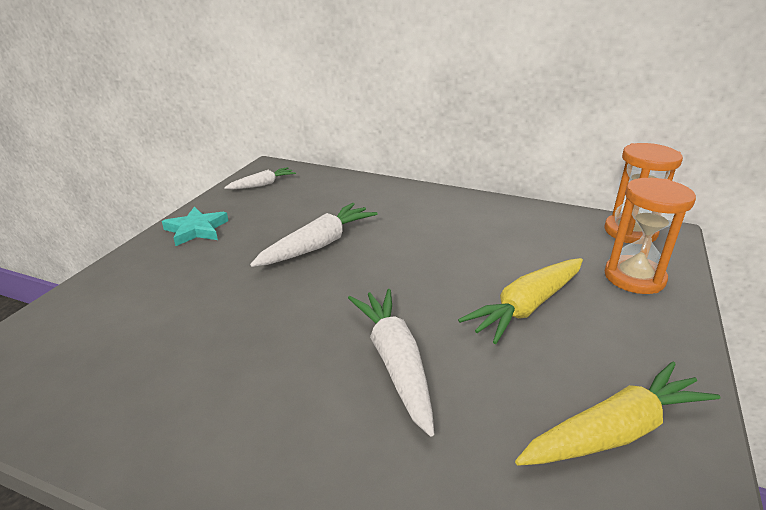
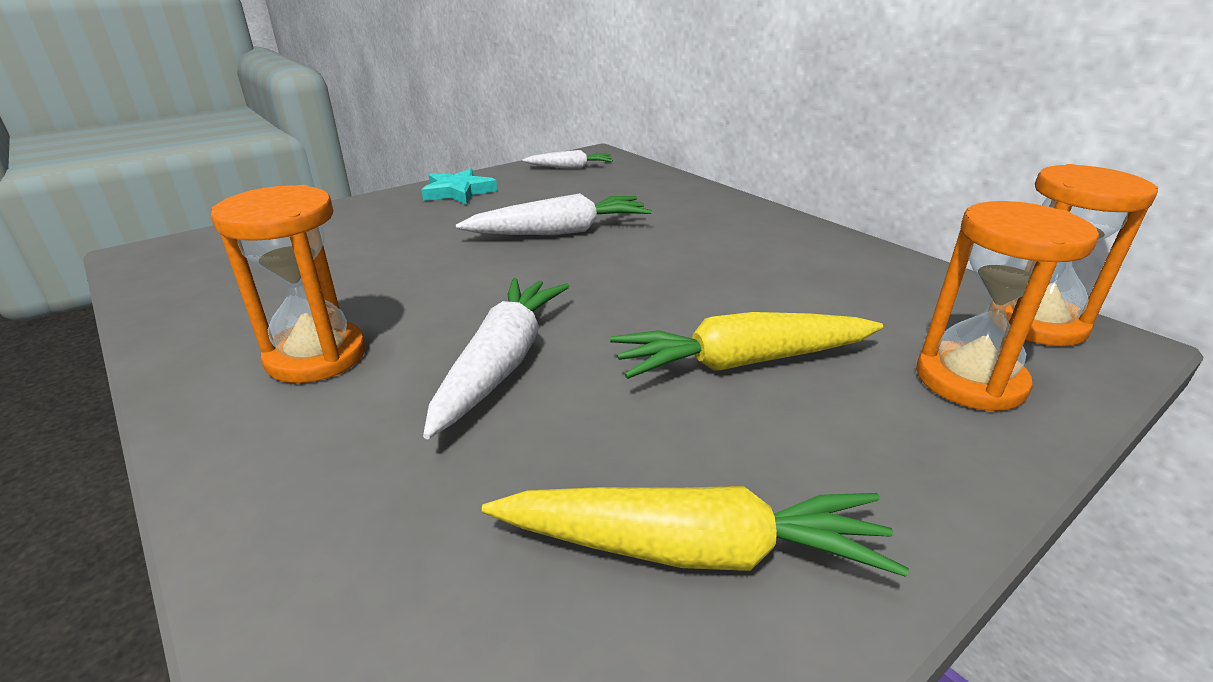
camera: 30 degrees right, 0 degrees up
none -> orange hourglass [211,185,366,383]

